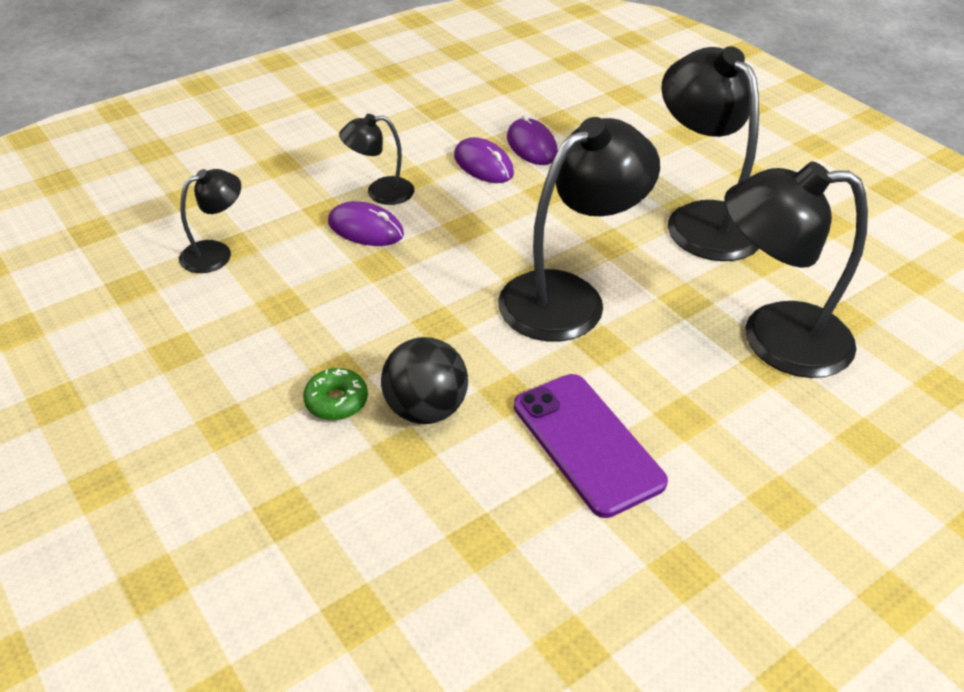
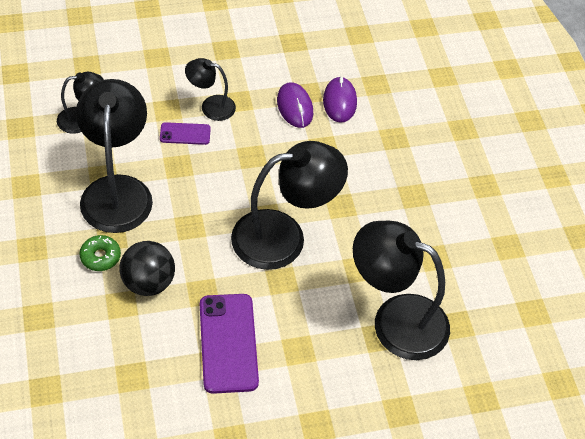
camera: 20 degrees right, 10 degrees up
purple mouse [328,201,404,246] -> purple phone [160,122,211,145]
black lamp [661,46,759,261] -> black lamp moved to [76,79,153,233]

